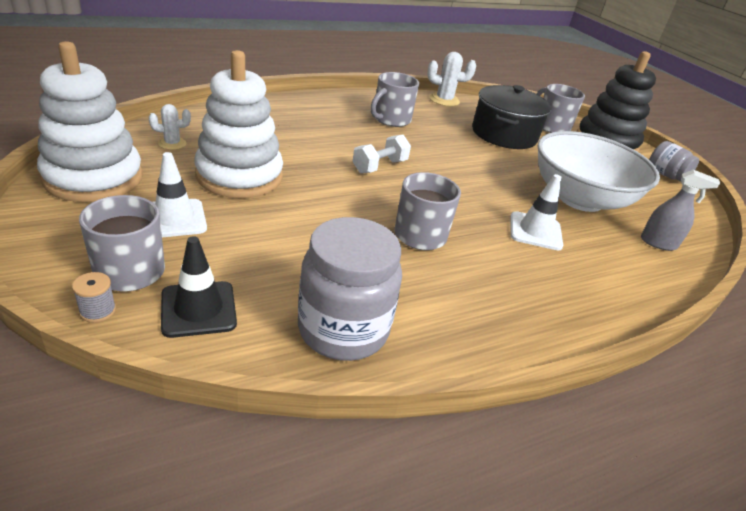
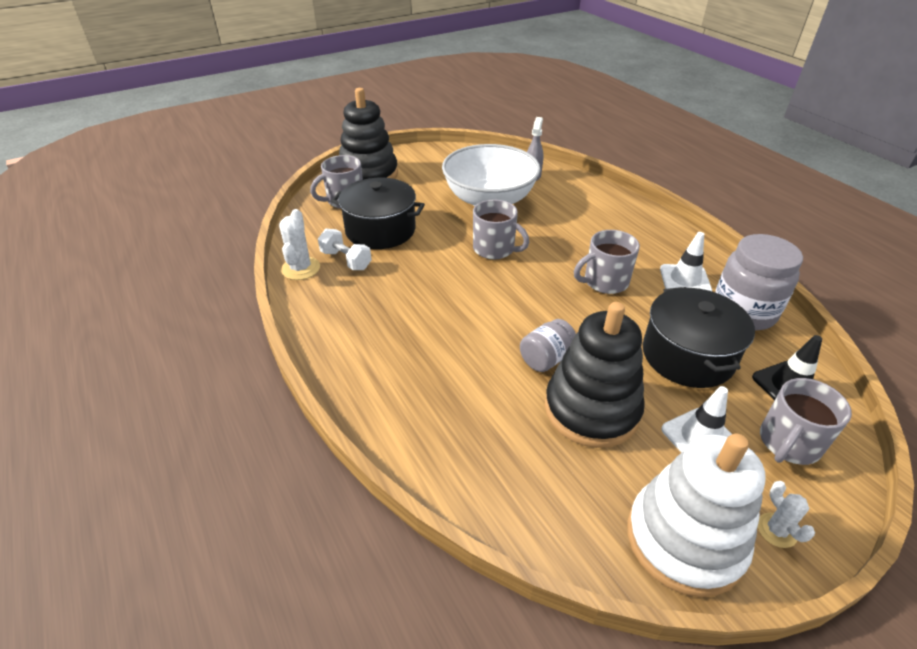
camera: 90 degrees left, 5 degrees up
grey spool [72,272,116,323] -> none
white cactus [149,104,191,150] -> white cactus moved to [758,481,815,548]
white stacking toy [194,50,283,198] -> black stacking toy [545,302,645,448]
white dumbbell [352,134,411,173] -> white dumbbell moved to [318,229,372,270]
grey mug [370,72,419,127] -> grey mug moved to [473,200,529,259]
white traffic cone [510,174,563,250] -> white traffic cone moved to [660,232,712,291]
grey jar [649,141,699,182] -> grey jar moved to [520,319,576,372]
none -> black pot [643,287,755,388]

